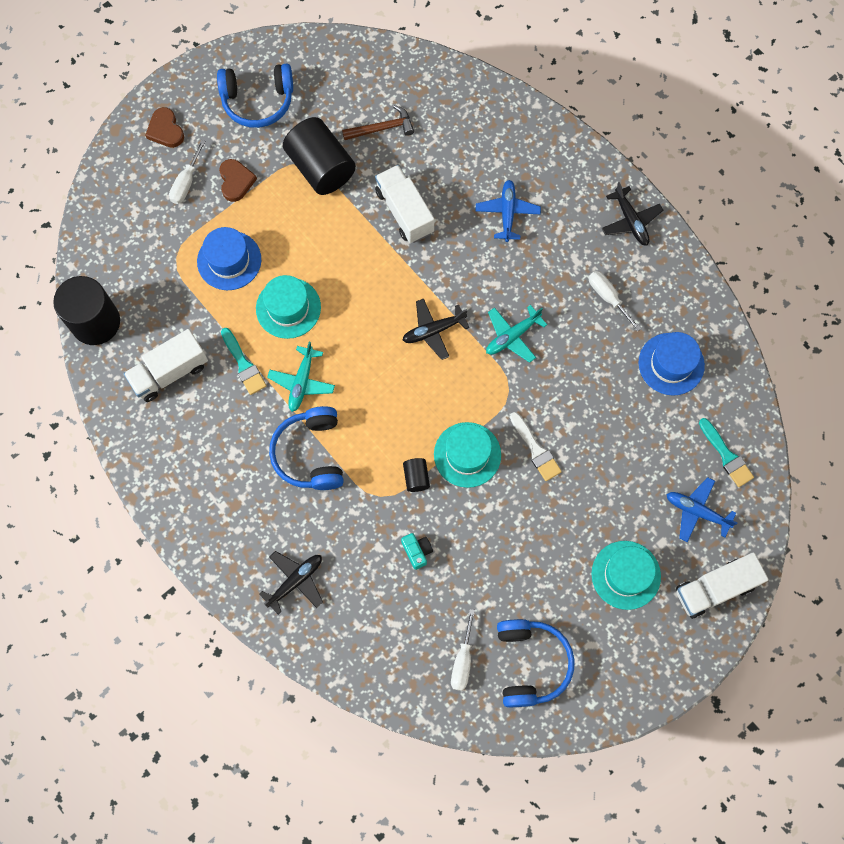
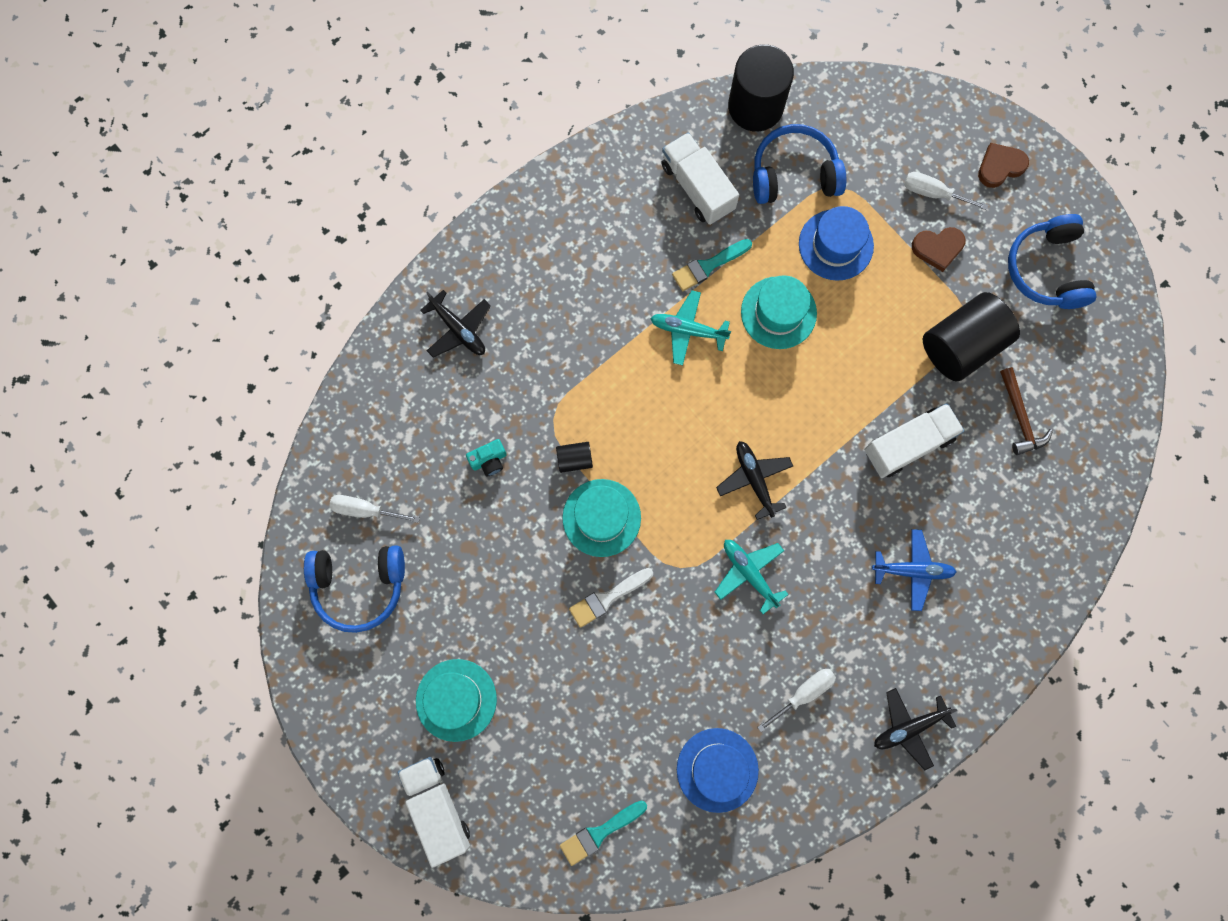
camera: 90 degrees right, 5 degrees up
blue headphones [269,406,344,490] -> blue headphones moved to [753,124,846,204]
blue plane [666,477,737,542] -> none

